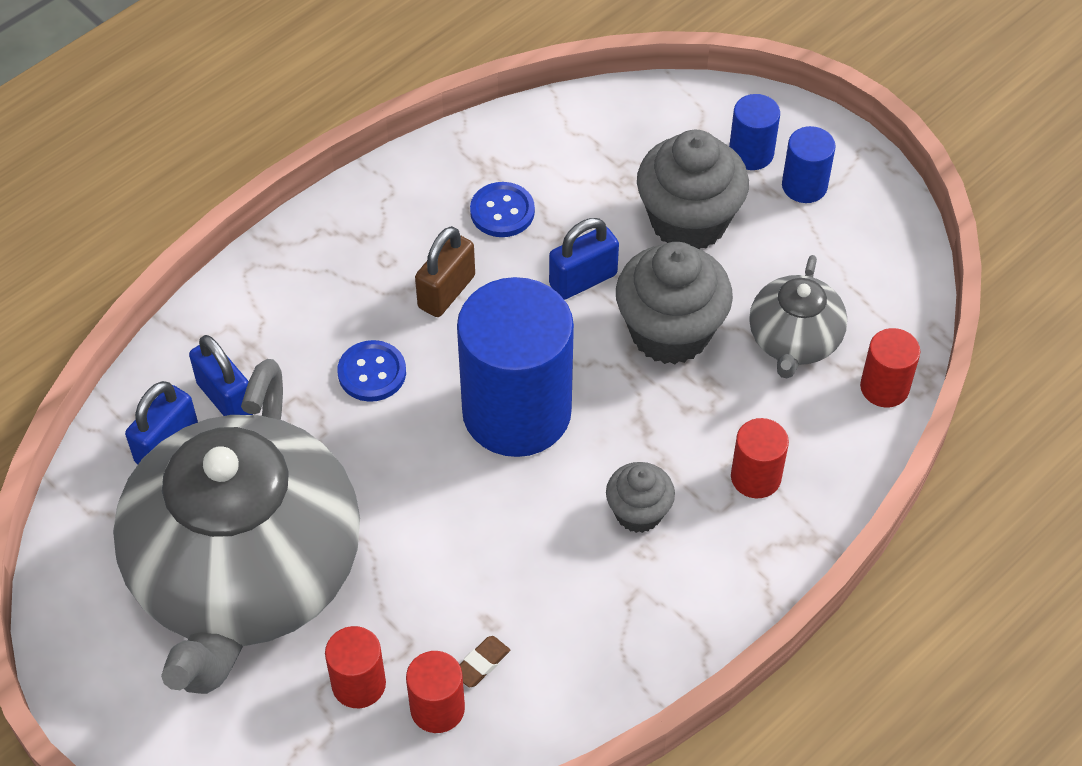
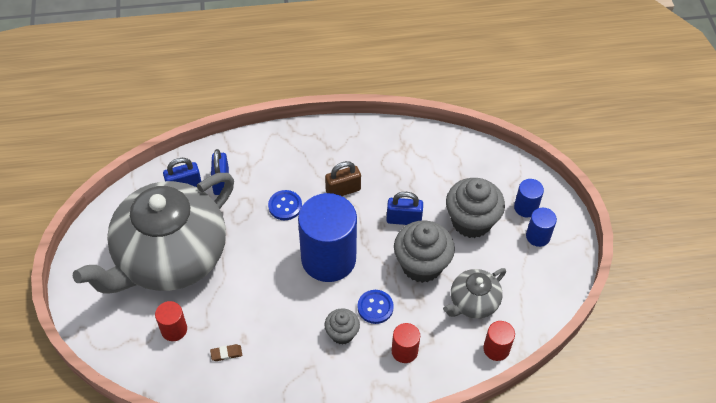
camera: 35 degrees right, 0 degrees up
red cylinder [406,651,465,733] -> none
blue button [470,182,535,237] -> blue button moved to [357,290,394,324]

